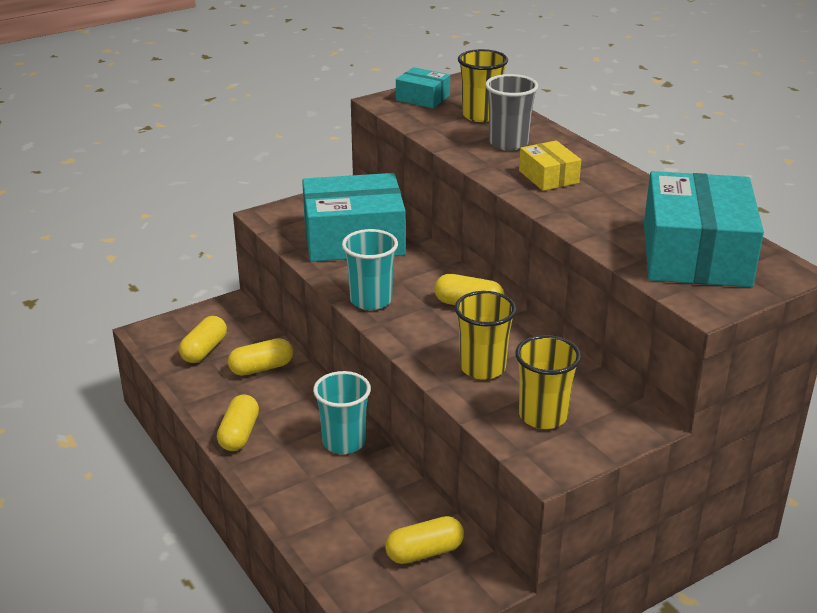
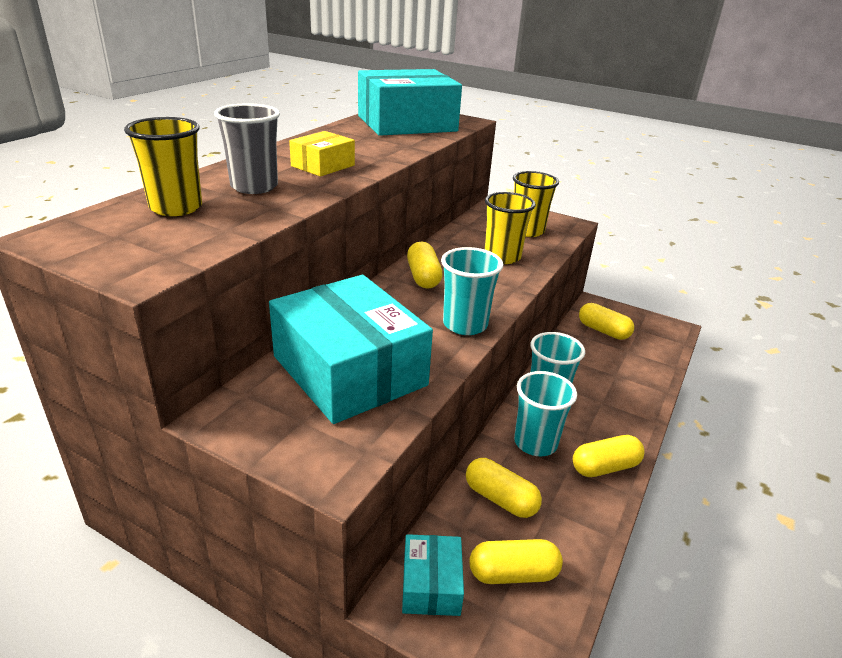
camera: 120 degrees left, 0 degrees up
turquoise box [396,67,450,108] -> turquoise box moved to [402,534,464,616]
none -> turquoise cup [514,371,577,456]

